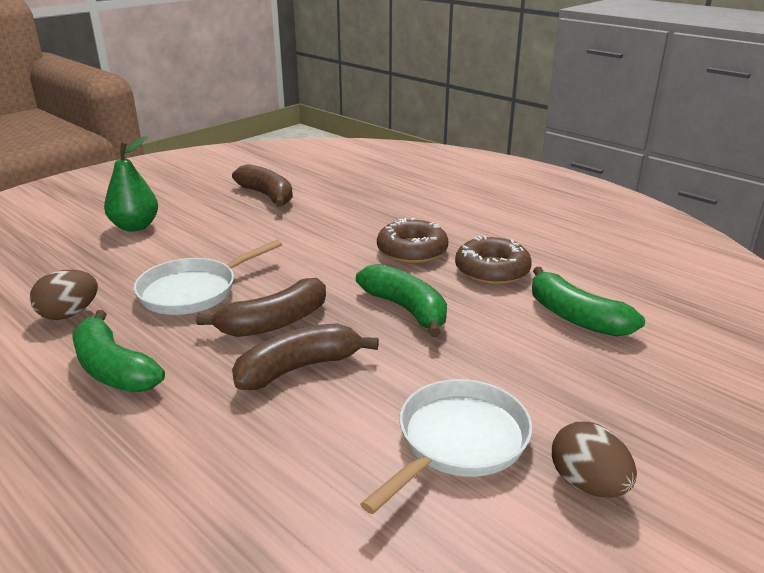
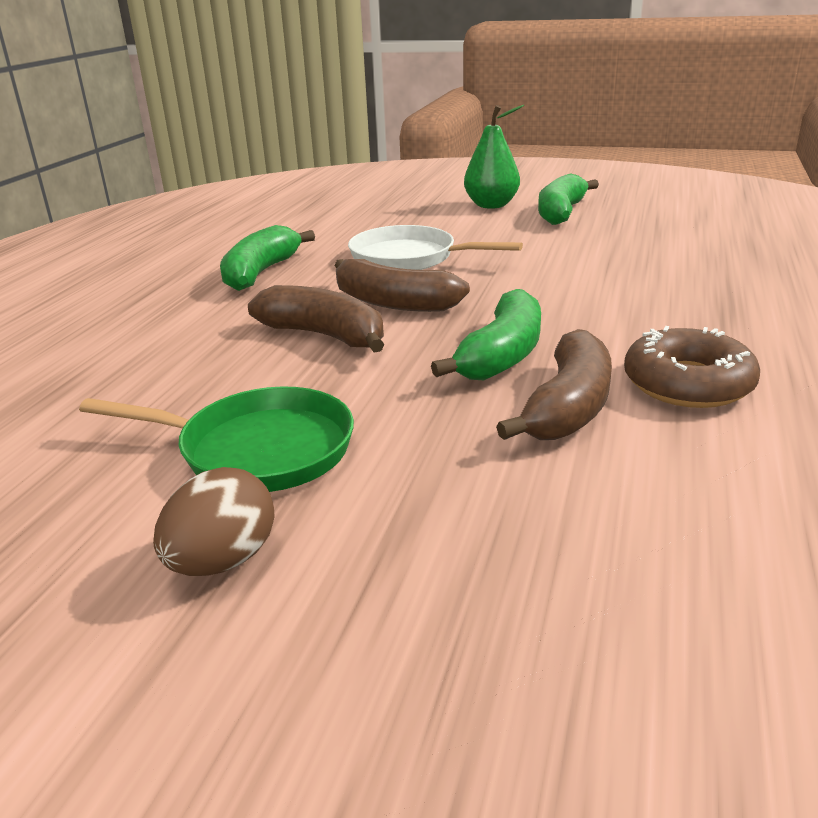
camera: 65 degrees right, 0 degrees up
brown egg [30,270,98,320] -> none
brown banana [232,164,293,207] -> brown banana moved to [496,329,612,440]
white pan [360,379,532,514] -> green pan [79,386,354,492]
brown donut [377,218,448,263] -> none
green banana [532,267,645,336] -> green banana moved to [538,173,599,225]

